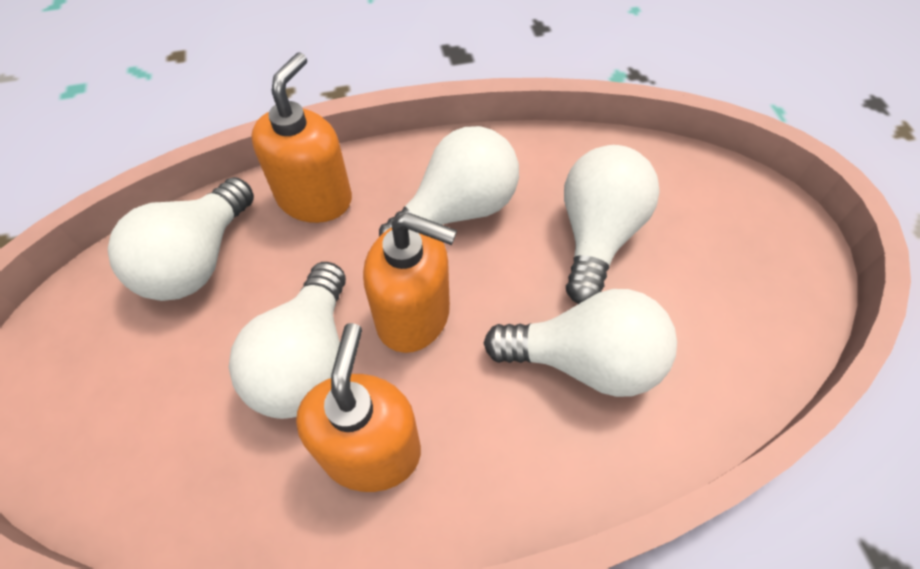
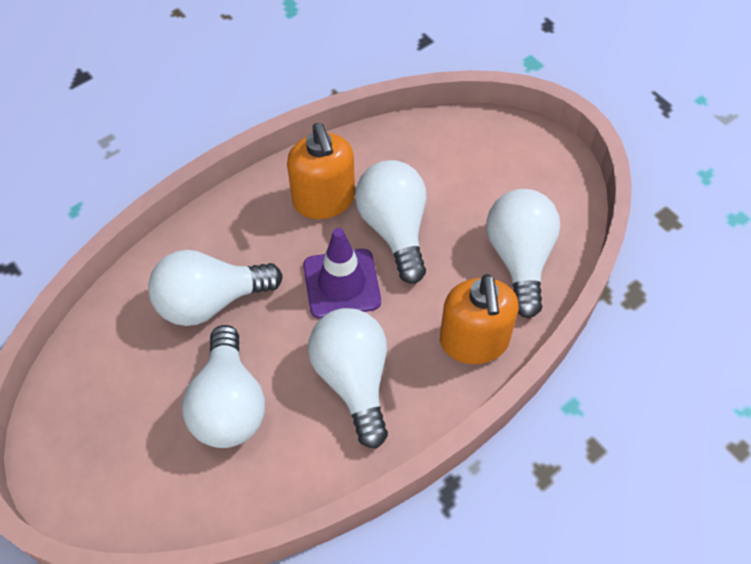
camera: 155 degrees right, 0 degrees up
orange soap dispenser [363,212,457,353] -> purple traffic cone [303,228,381,319]
white light bulb [379,126,519,237] -> white light bulb turned 135 degrees clockwise [308,308,388,449]

